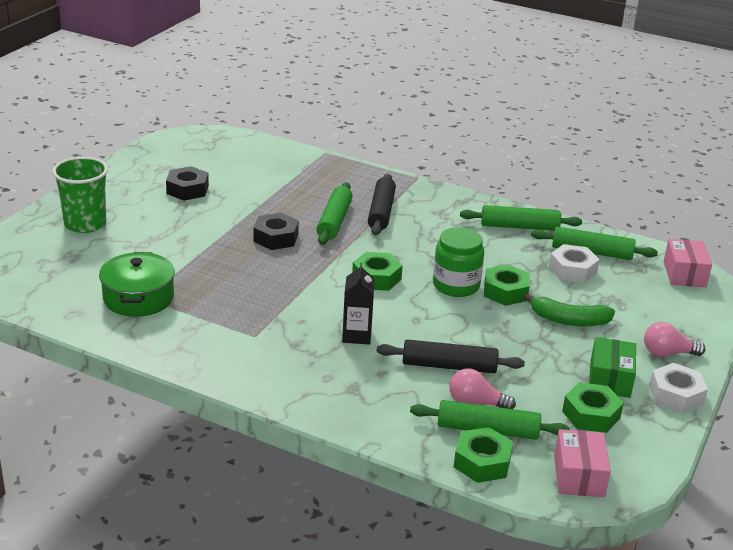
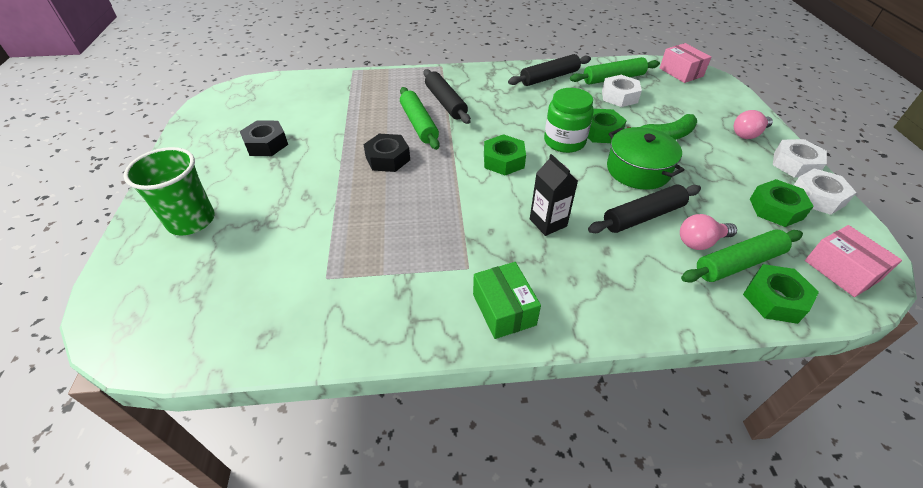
camera: 30 degrees left, 15 degrees up
green pot [99,252,175,317] -> green pot moved to [607,127,684,190]
green rolling pin [460,205,582,231] -> black rolling pin [508,54,591,86]
green box [589,337,636,398] -> green box moved to [473,262,541,339]
none -> white nut [794,168,857,215]

